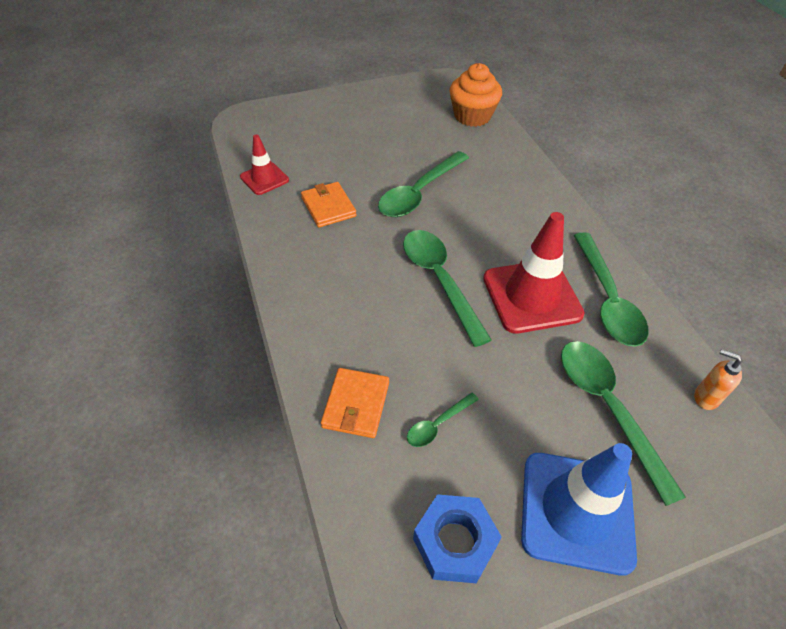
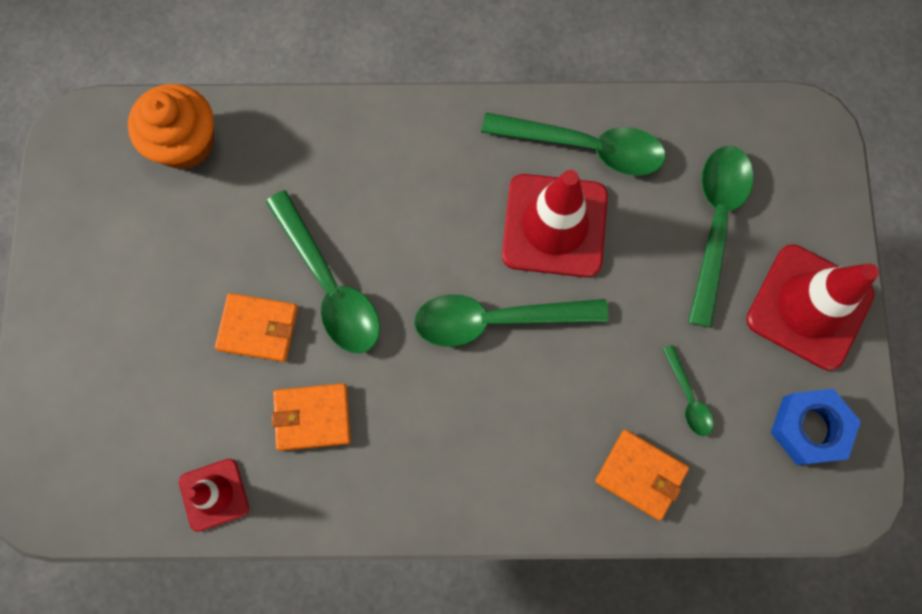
camera: 70 degrees left, 25 degrees up
blue traffic cone [521,443,637,576] -> red traffic cone [746,244,879,370]
green spoon [561,341,686,506] -> green spoon turned 105 degrees clockwise [688,146,753,328]
orange soap dispenser [694,349,743,410] -> none
none -> orange wallet [215,293,298,362]

